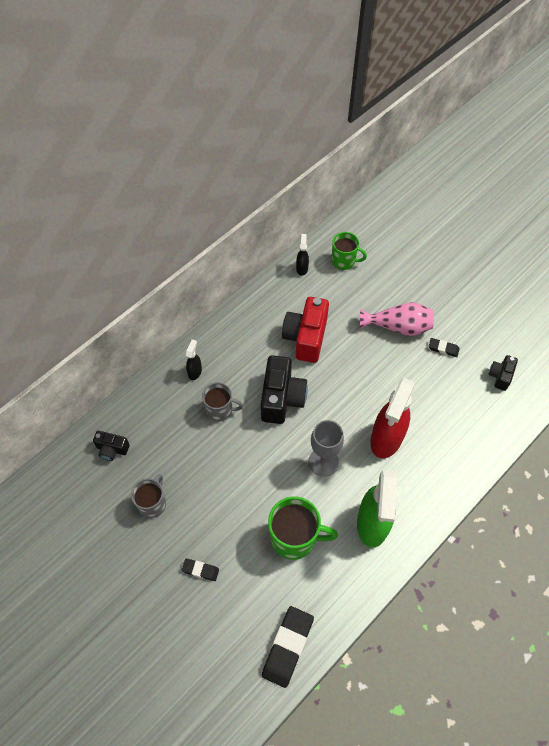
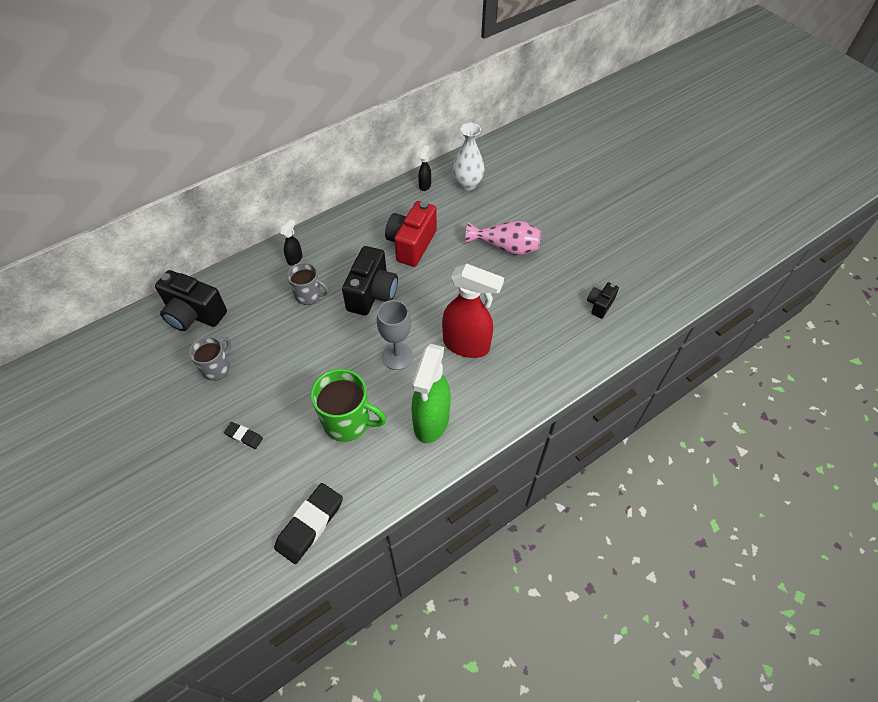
camera: 10 degrees right, 5 degrees down
black camera [93,431,130,461] -> black camera [155,270,227,331], size x1.89
green mug [332,232,367,270] -> white vase [453,123,485,190]
red spray bottle [370,378,416,458] -> red spray bottle turned 105 degrees counterclockwise [442,263,504,358]
black eraser [429,338,460,357] -> none

